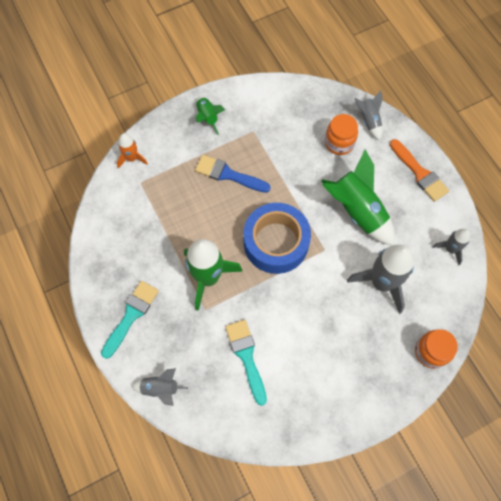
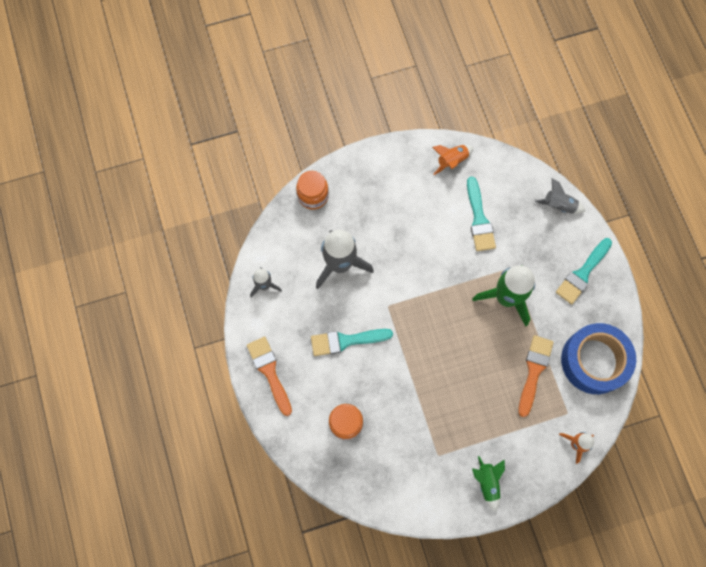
camera: 170 degrees left, 5 degrees up
blue brush [195,155,271,193] -> none
blue tape [243,203,311,274] -> blue tape moved to [561,323,636,394]
green rocket [321,149,395,245] -> turquoise brush [311,329,393,356]
grey rocket [354,90,383,140] -> none
none -> orange rocket [432,145,473,175]
none -> orange brush [518,335,554,417]

